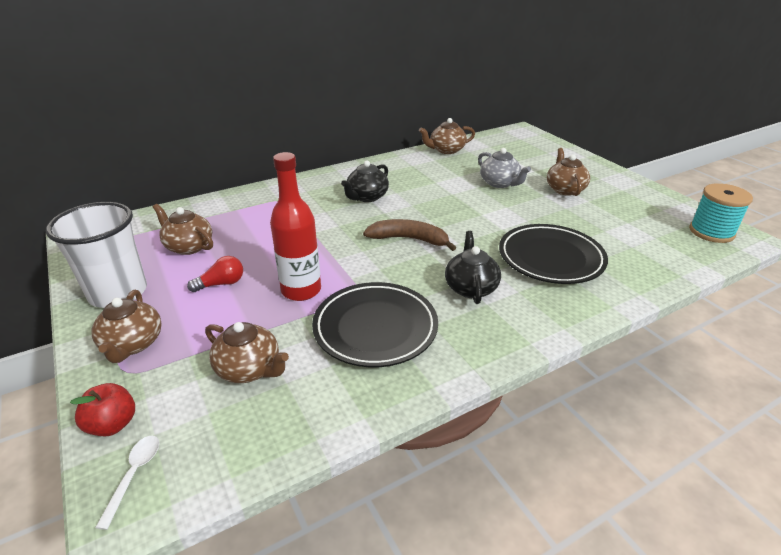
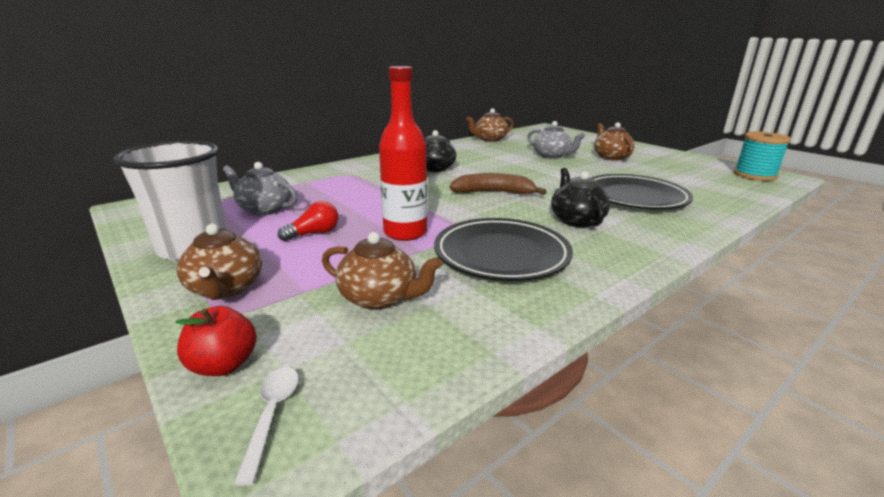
camera: 10 degrees left, 10 degrees down
brown teapot [153,204,213,255] -> grey teapot [223,162,298,215]

